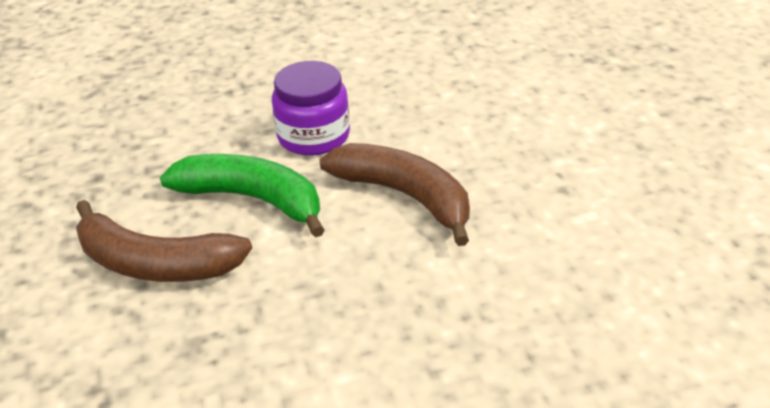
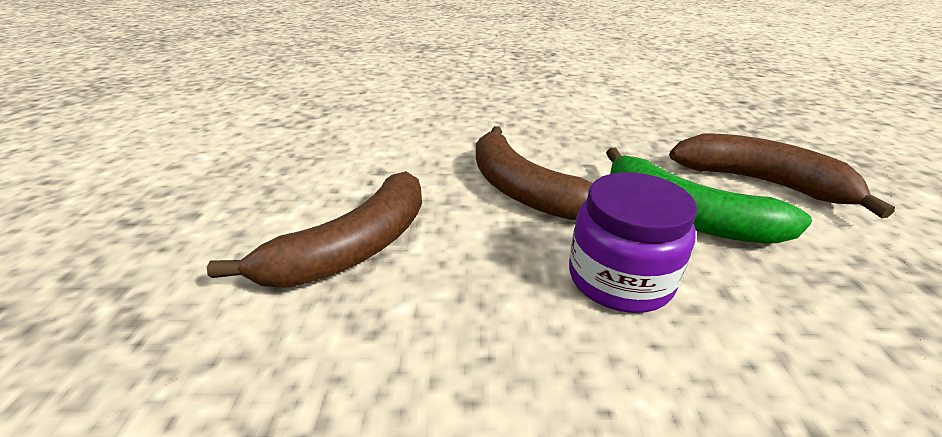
camera: 165 degrees left, 5 degrees down
none -> brown banana [207,171,422,288]

